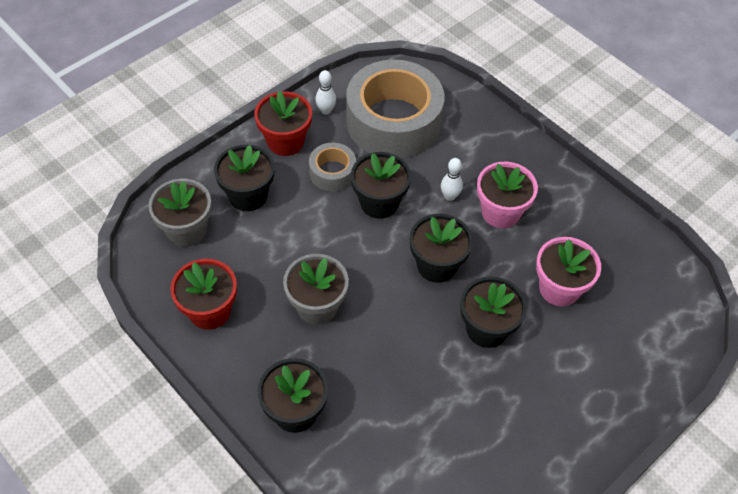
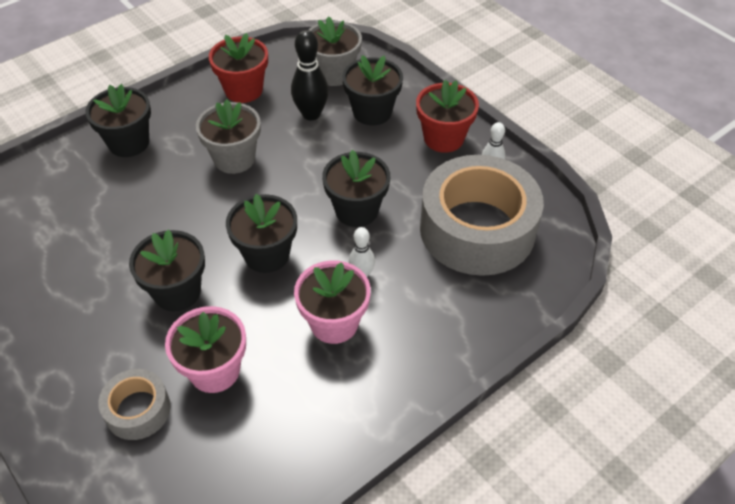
camera: 95 degrees right, 5 degrees down
grey tape [309,143,356,192] -> grey tape moved to [98,369,171,440]
none -> black bowling pin [291,30,329,120]

